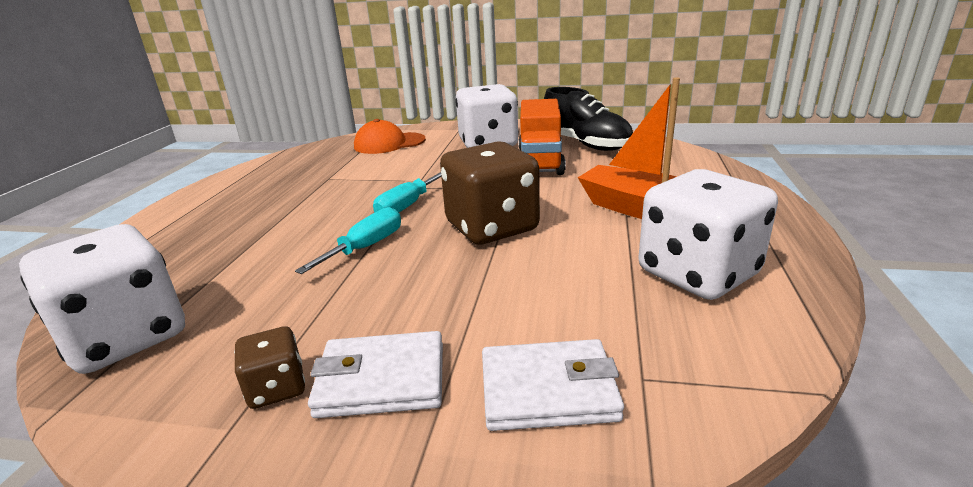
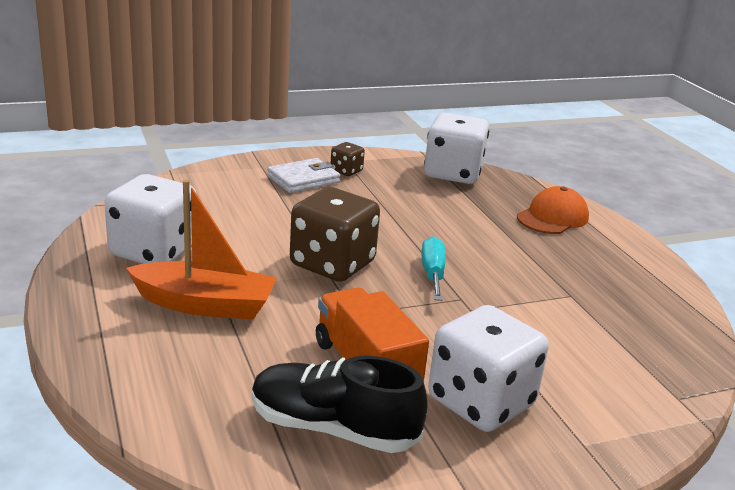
camera: 145 degrees right, 0 degrees up
turquoise screwdriver [295,207,401,274] -> none
orange cap [354,119,426,154] -> orange cap moved to [517,186,589,234]
white wallet [482,339,624,431] -> none

